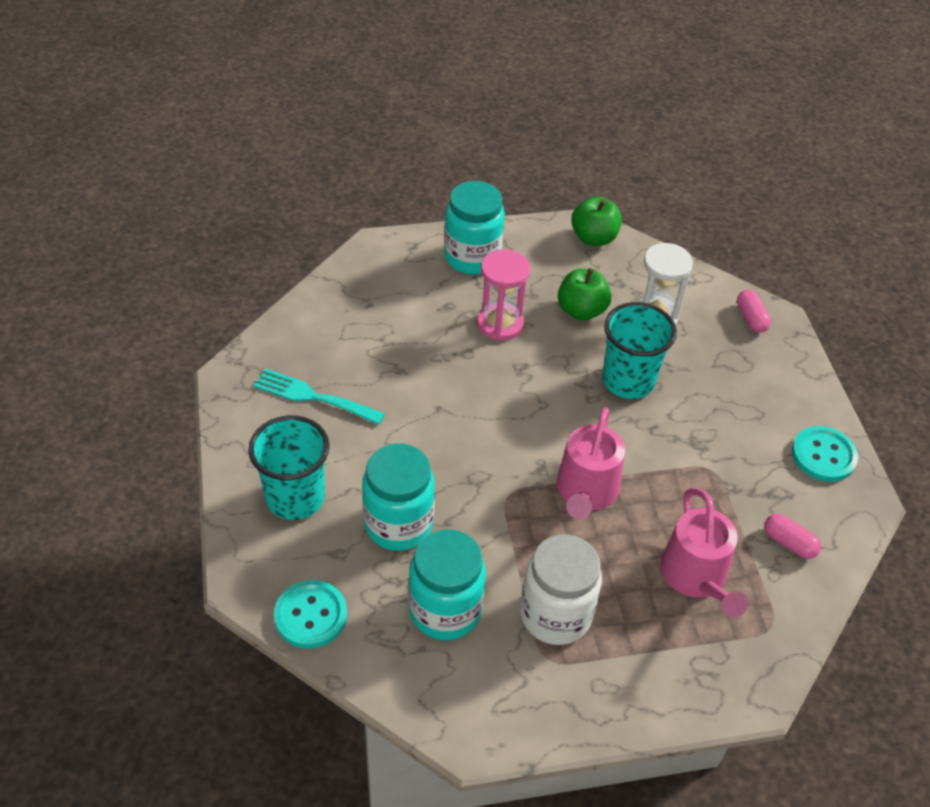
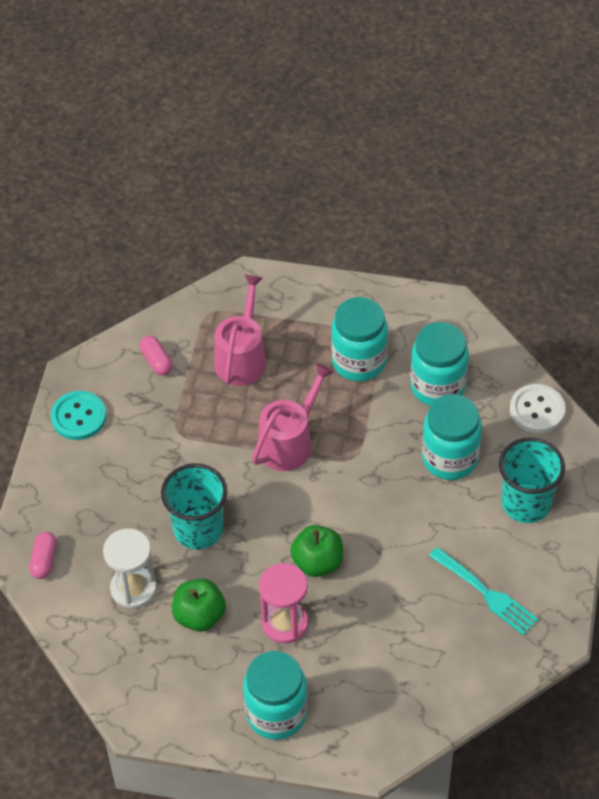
camera: 155 degrees left, 5 degrees up
turquoise button [274,580,347,648] -> white button [510,384,565,433]
white jar [520,534,602,645] -> turquoise jar [331,297,388,382]
green apple [571,197,622,246] -> green apple moved to [290,525,343,577]

